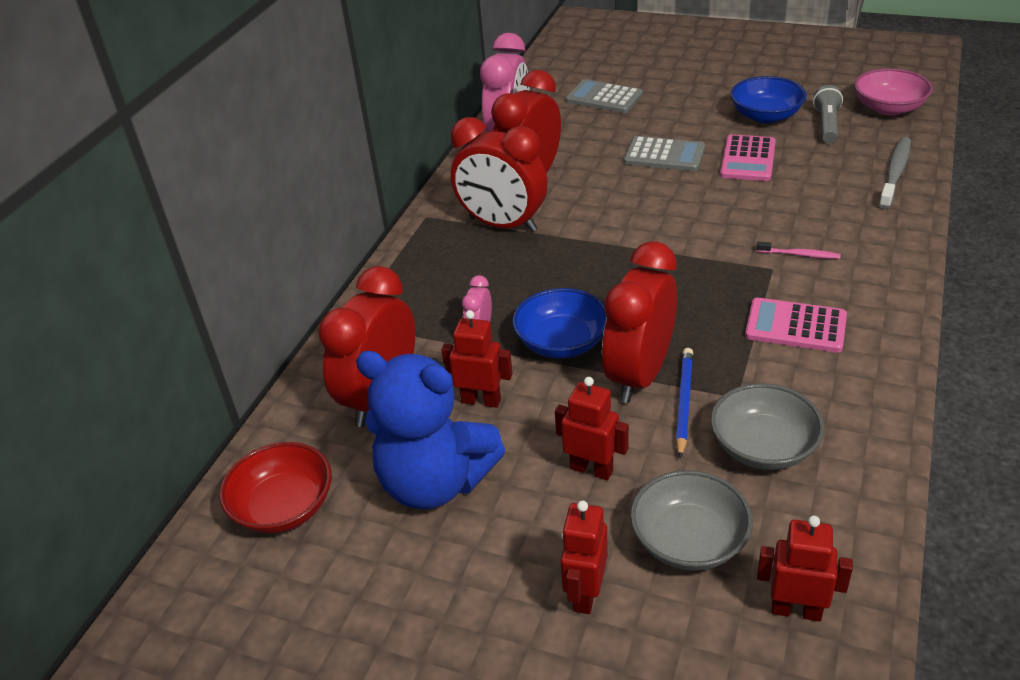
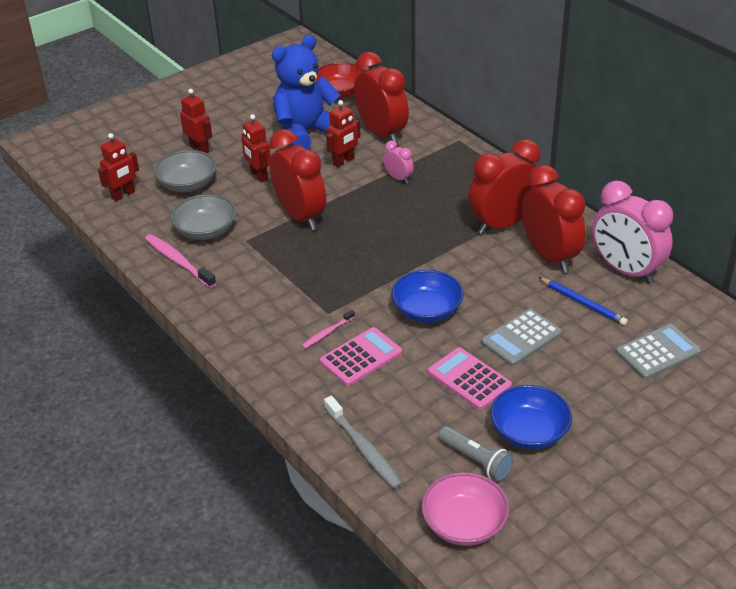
camera: 120 degrees right, 0 degrees up
blue bowl [512,288,607,358] -> blue bowl moved to [391,270,464,323]
red robot [555,377,629,480] -> red robot turned 90 degrees clockwise [242,114,271,182]
blue pencil [676,348,693,458] -> blue pencil moved to [538,277,628,326]
pink calculator [745,298,847,353] -> pink calculator moved to [320,327,402,386]
none -> pink toothbrush [145,234,216,288]

